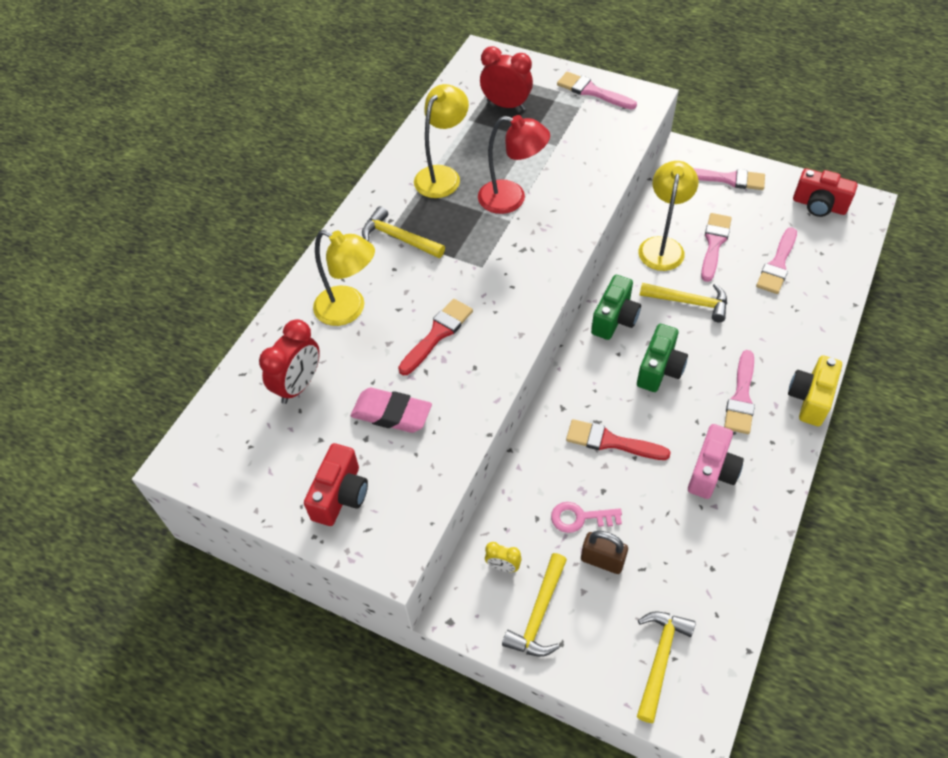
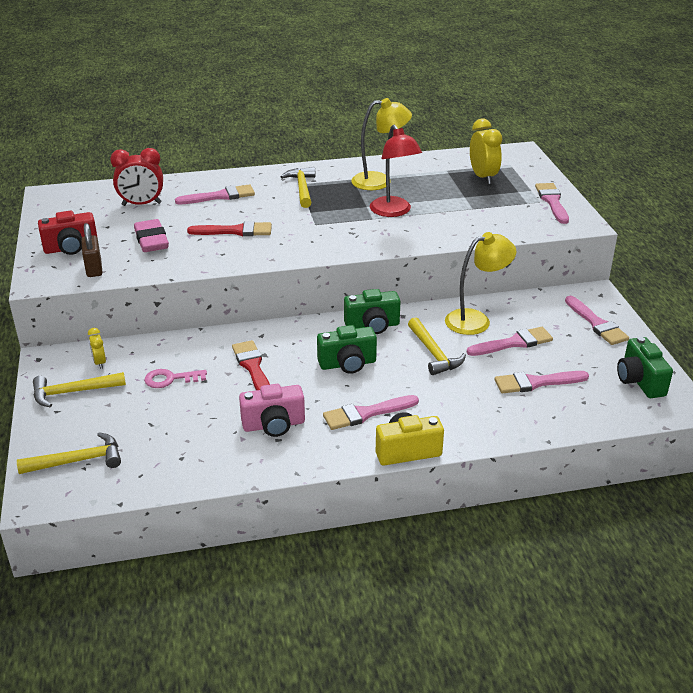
camera: 50 degrees right, 20 degrees down
yellow lamp [313,230,375,326] -> pink brush [175,184,255,204]
red clock [480,46,533,110] -> yellow clock [470,119,502,184]
pink key [551,502,622,533] -> pink key turned 60 degrees counterclockwise [144,369,207,388]
brown padlock [581,531,628,574] -> brown padlock moved to [81,223,102,277]
red camera [793,168,858,217] -> green camera [617,336,673,398]

